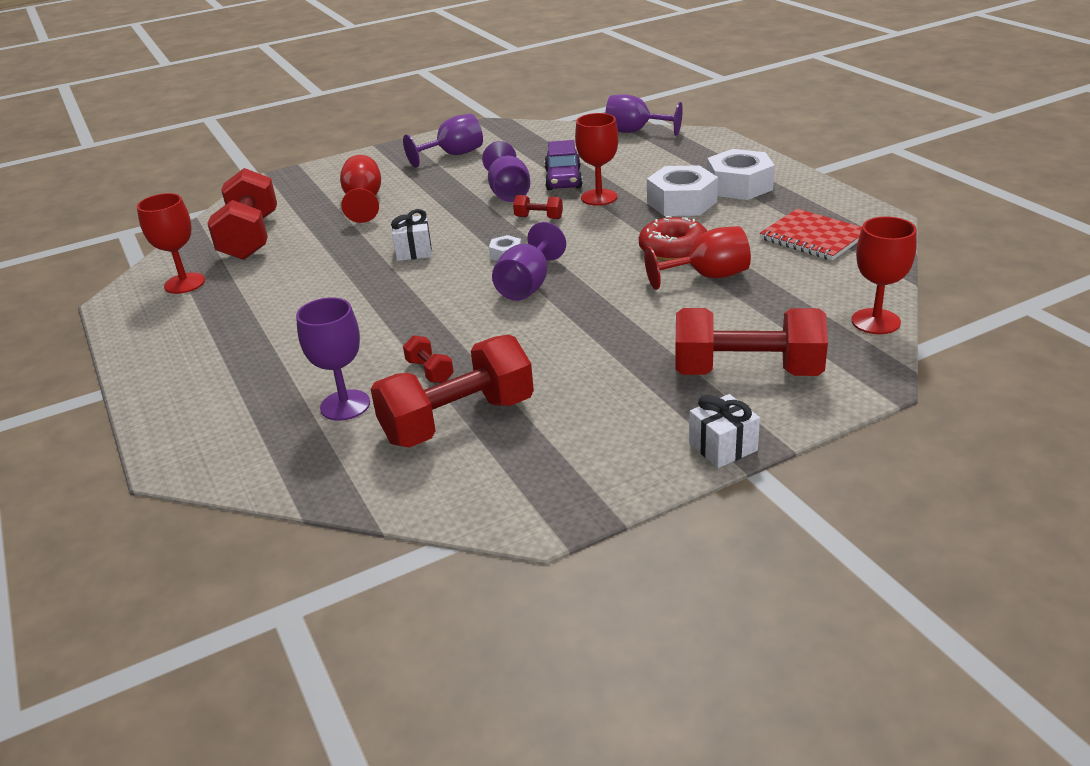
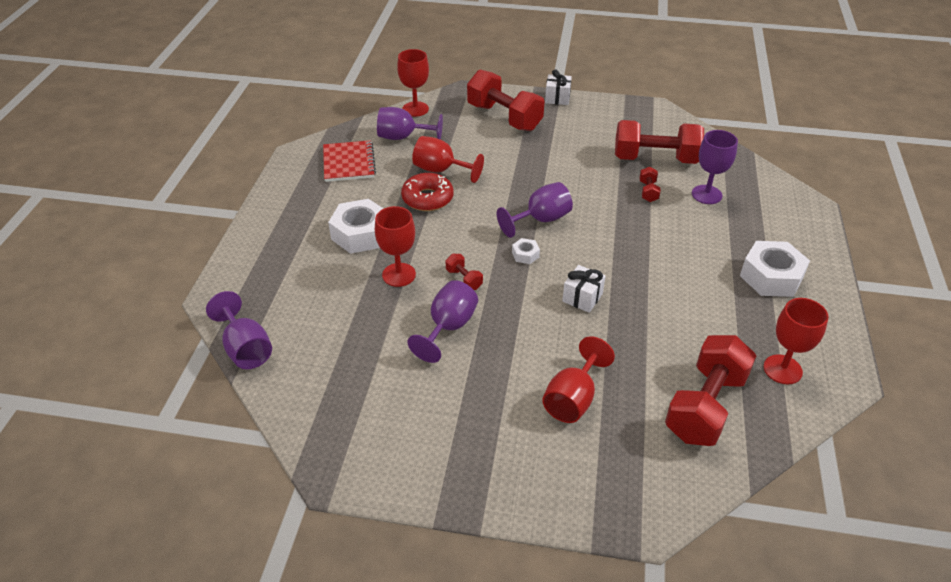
camera: 145 degrees left, 10 degrees up
purple goblet [403,114,483,168] -> purple goblet moved to [377,107,443,140]
purple car [544,140,583,190] -> none
white nut [707,149,775,200] -> white nut moved to [740,241,810,297]

